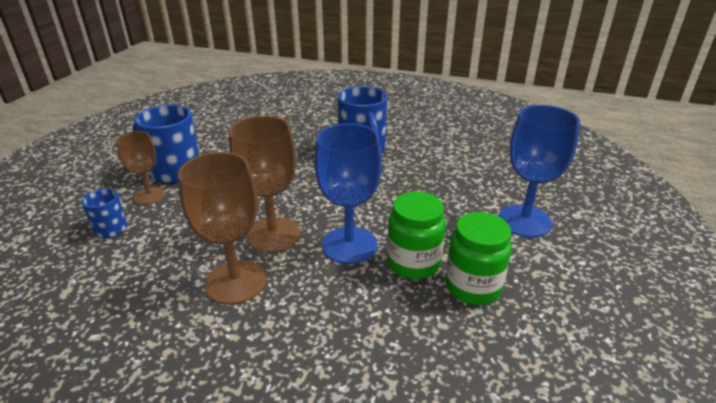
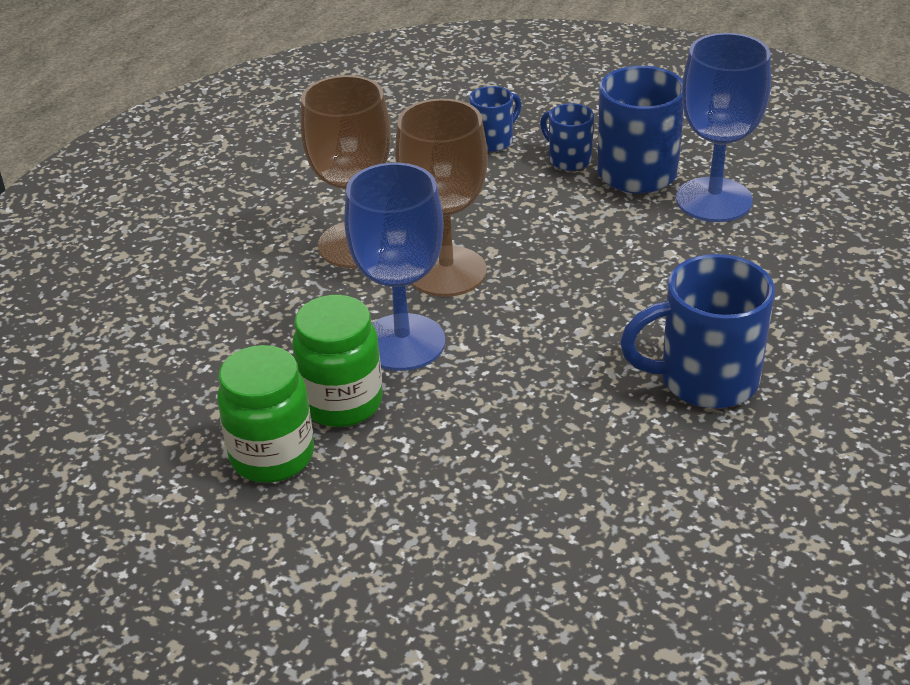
camera: 100 degrees right, 5 degrees up
brown goblet [116,131,165,205] -> blue mug [540,103,594,171]
blue goblet [498,105,580,238] -> blue goblet moved to [676,33,771,222]

